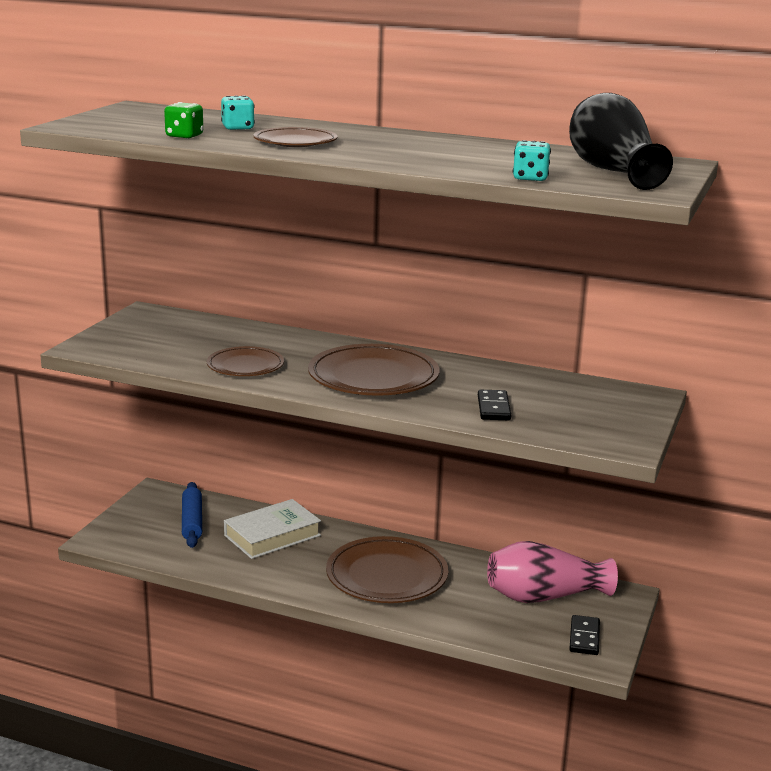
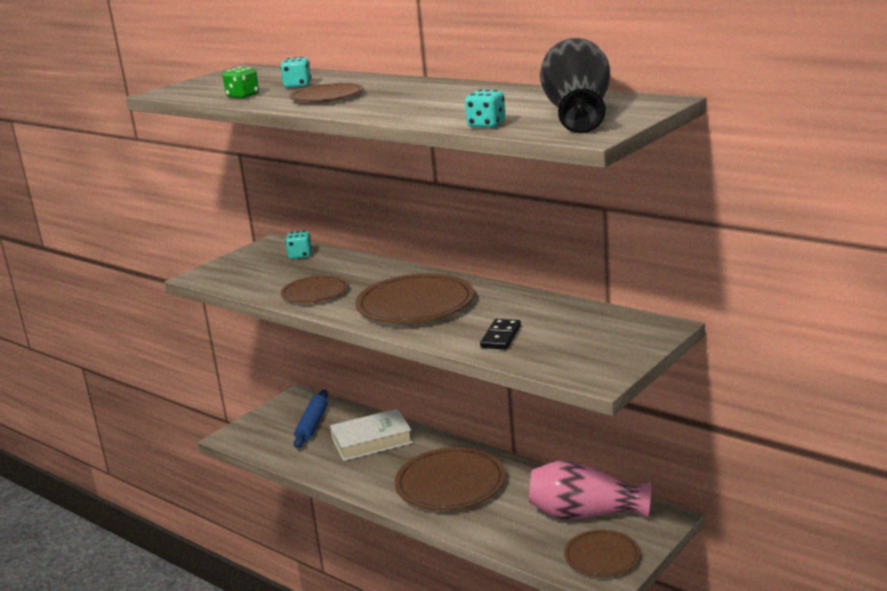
camera: 20 degrees right, 0 degrees up
black domino [569,615,600,655] -> brown plate [564,530,640,577]
none -> turquoise dice [285,231,312,259]

